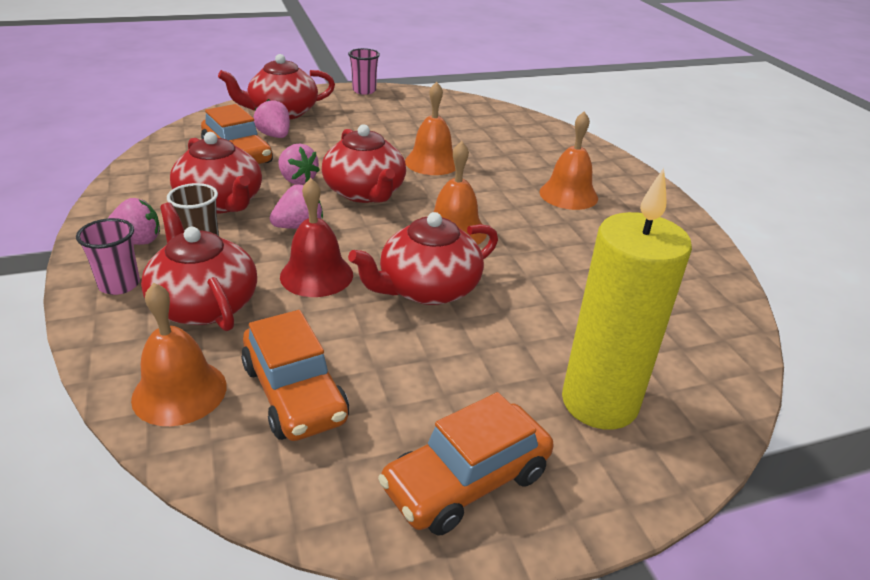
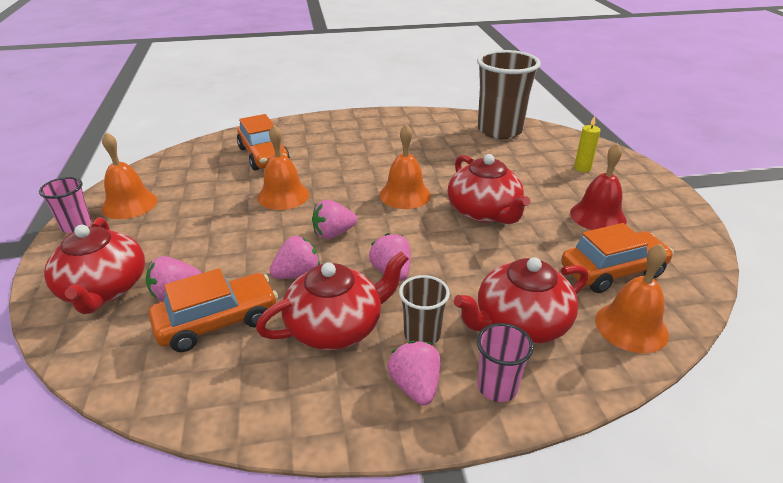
camera: 80 degrees left, 0 degrees up
red bell [280,178,353,297] -> red bell moved to [570,143,627,230]
red teapot [322,124,406,203] -> pink strawberry [312,200,357,239]
orange car [378,392,554,536] -> orange car moved to [237,114,290,171]
orange bell [539,111,598,210] -> orange bell moved to [101,132,157,219]
yellow candle [562,168,692,430] -> yellow candle [574,116,601,172], size x0.41
none -> brown cup [477,50,541,139]

